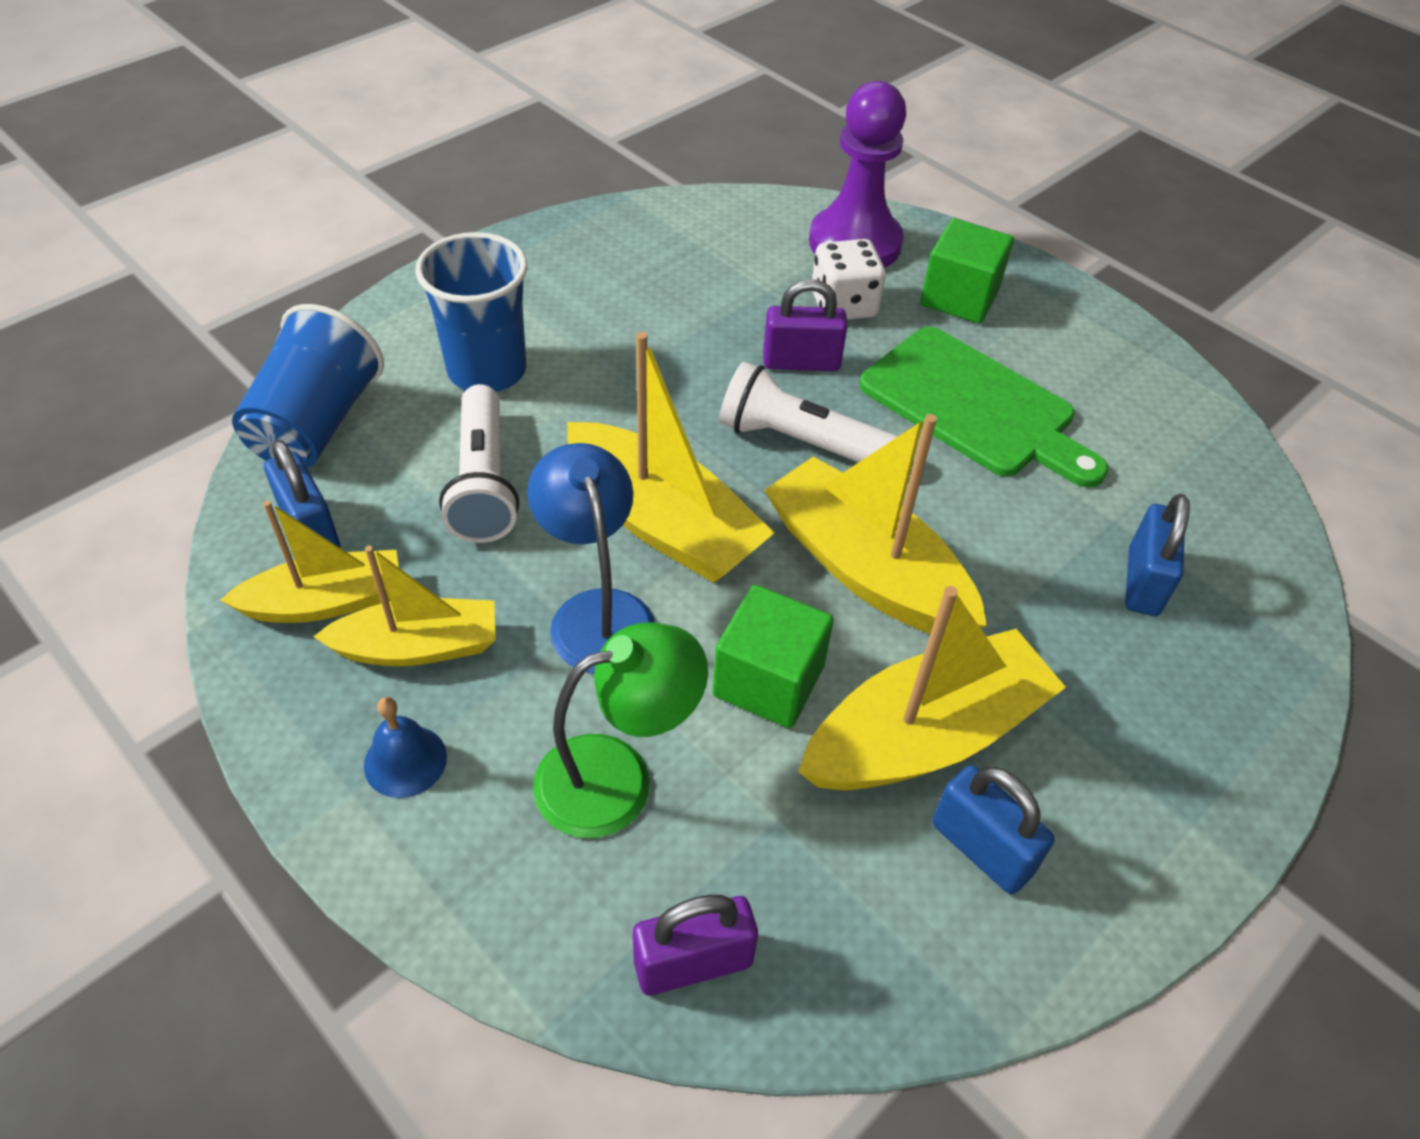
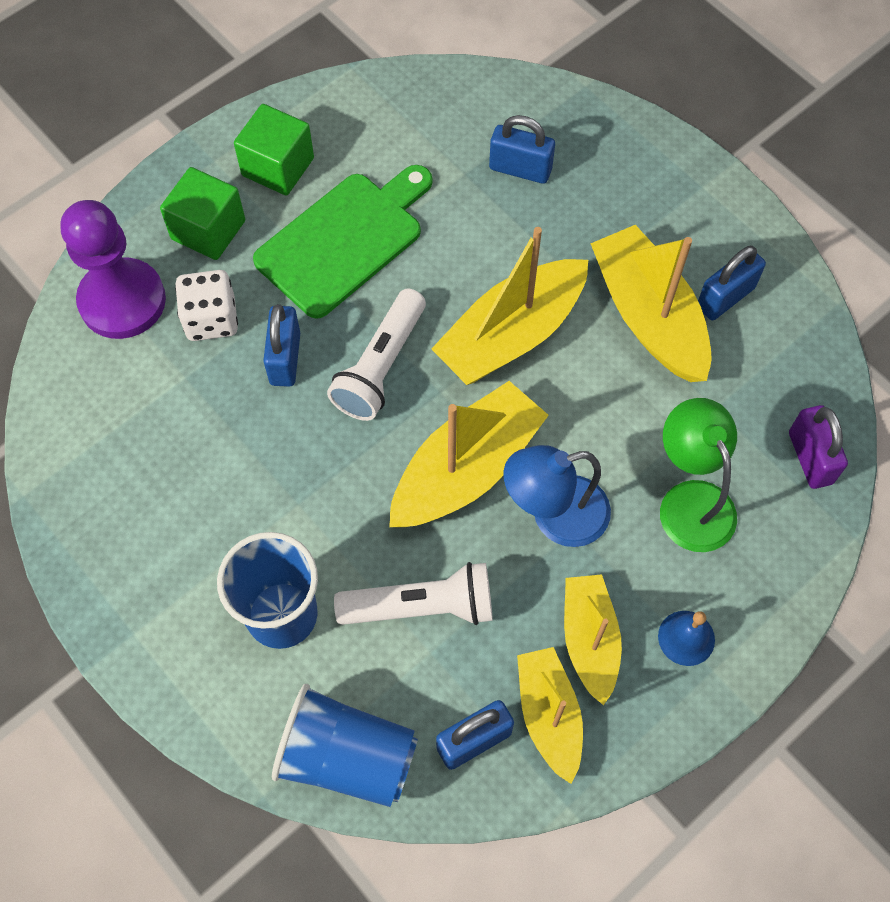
camera: 85 degrees left, 15 degrees up
green cube [713,585,834,728] -> green cube moved to [234,104,314,195]
purple padlock [763,279,848,371] -> blue padlock [263,304,300,387]

